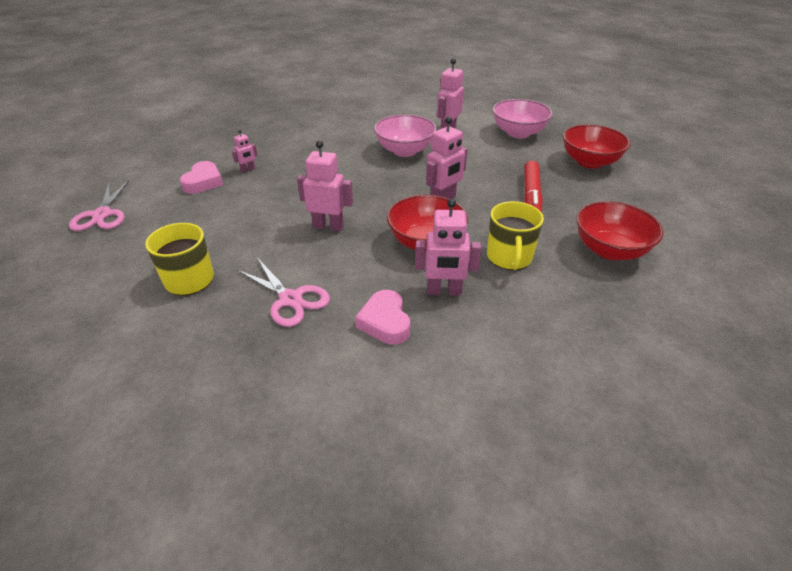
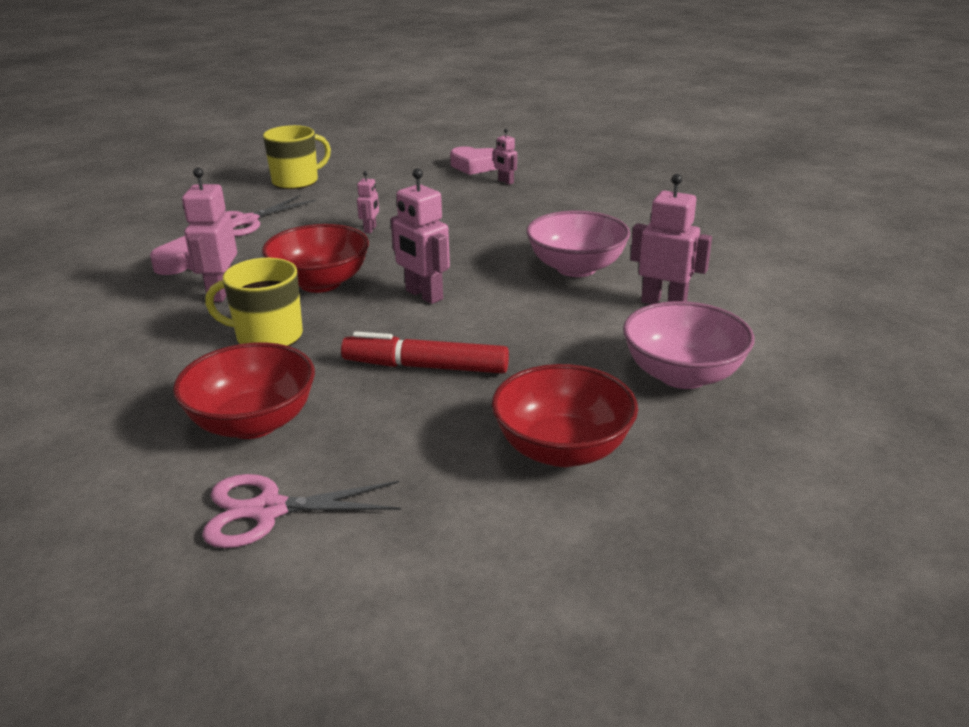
camera: 90 degrees right, 10 degrees down
pink scissors [69,180,130,231] -> pink scissors moved to [202,474,401,548]
pink robot [297,140,353,231] -> pink robot [357,171,379,233], size x0.54

